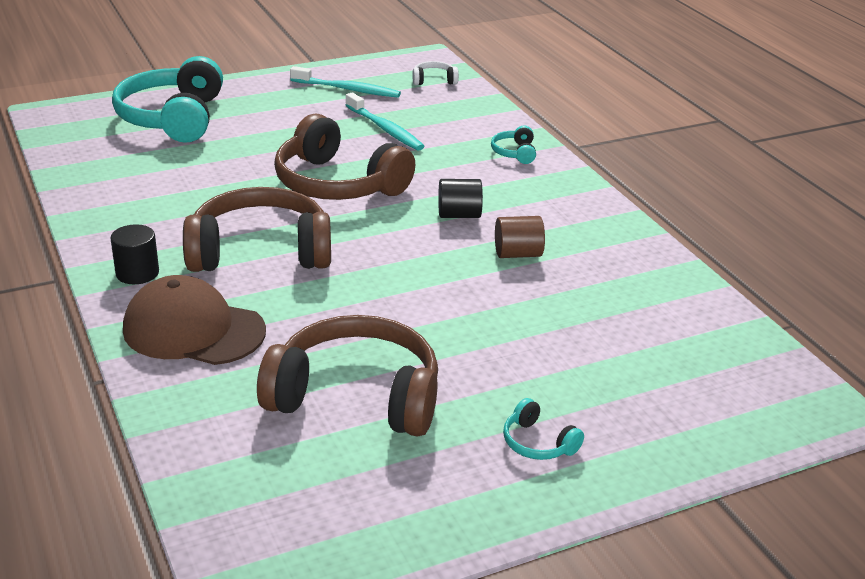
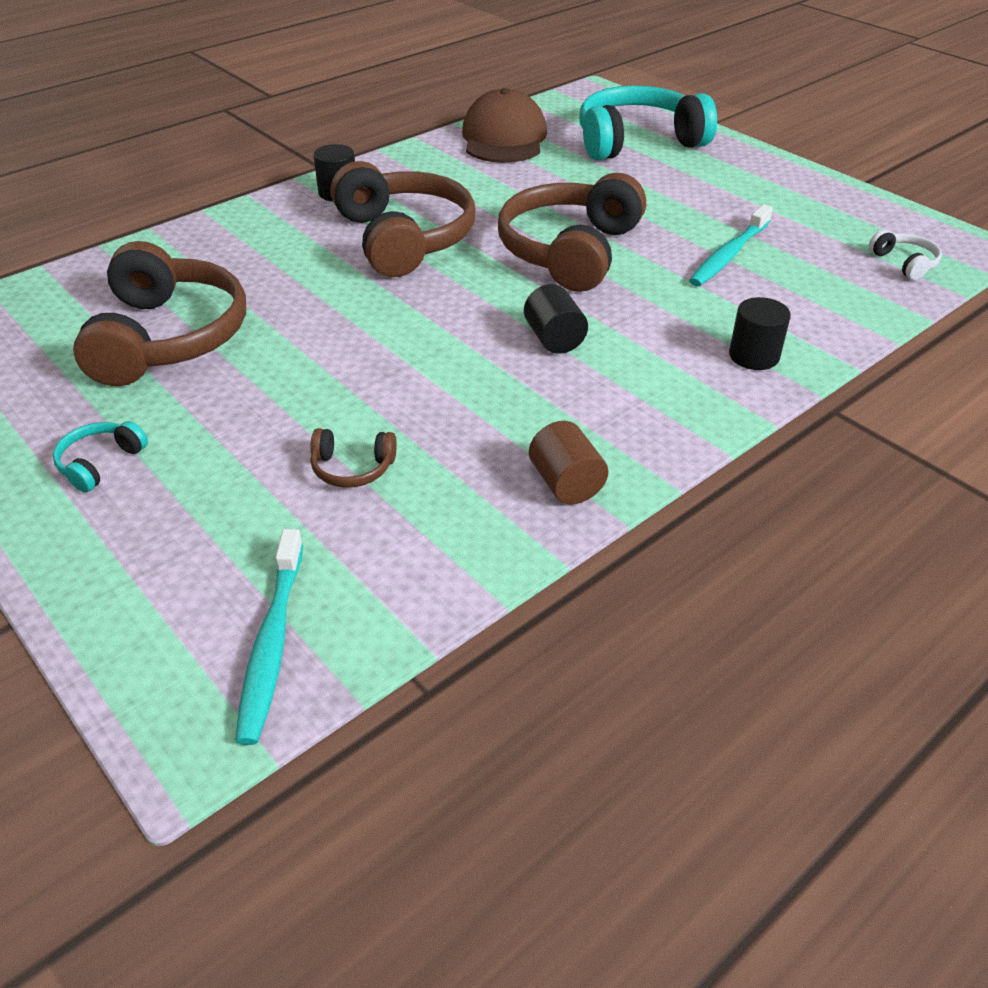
camera: 75 degrees right, 10 degrees up
brown cap [123,275,266,365] -> brown cap moved to [462,88,547,163]
turquoise toothbrush [290,66,401,98] -> turquoise toothbrush moved to [235,529,303,745]
turquoise headphones [491,126,536,164] -> black cylinder [729,297,791,370]
brown cylinder [495,216,545,258] -> brown cylinder moved to [529,421,609,505]
none -> brown headphones [310,428,397,488]

